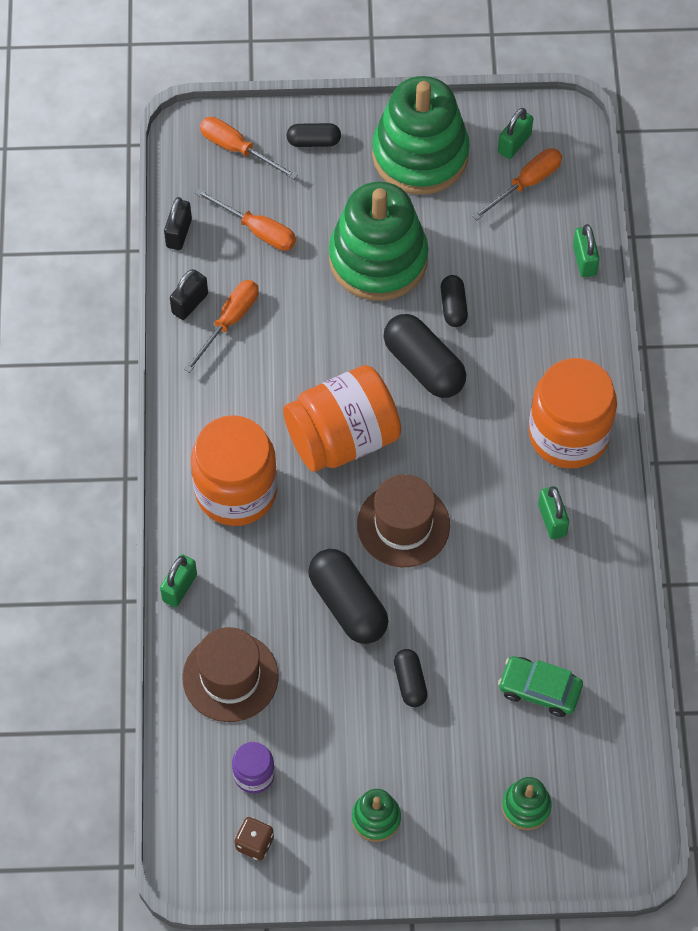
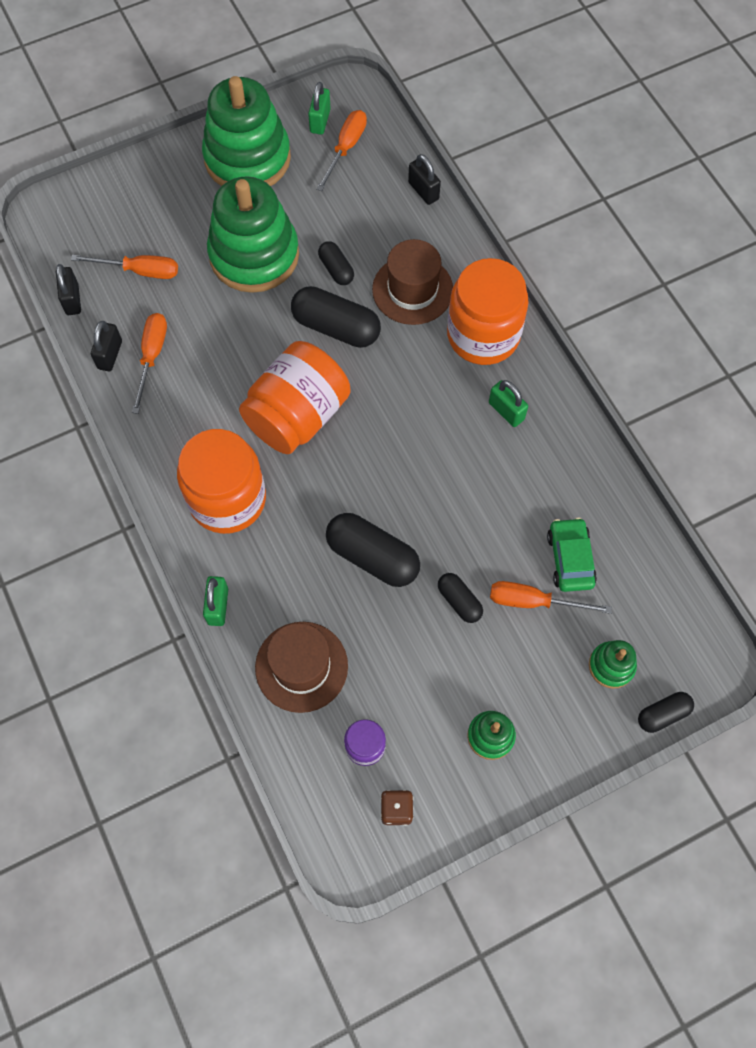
camera: 25 degrees left, 5 degrees up
orange screwdriver [200,117,298,180] -> orange screwdriver moved to [490,581,612,614]
black capsule [287,123,341,147] -> black capsule moved to [638,692,694,733]
brown hat [357,474,450,567] -> brown hat moved to [372,239,453,325]
green car [498,656,583,717] -> green car turned 90 degrees clockwise [547,517,597,592]
green padlock [573,224,600,277] -> black padlock [408,154,441,205]

